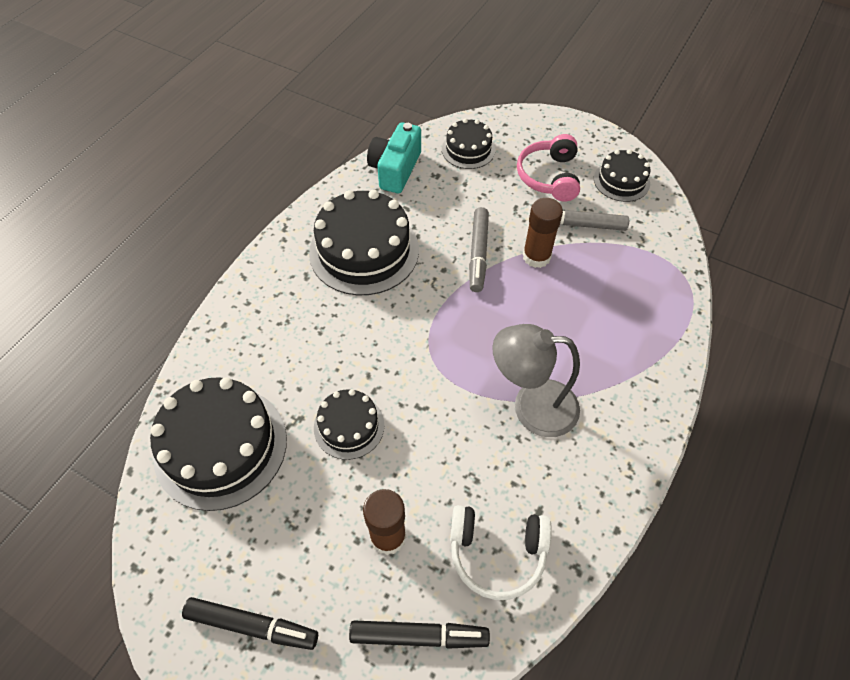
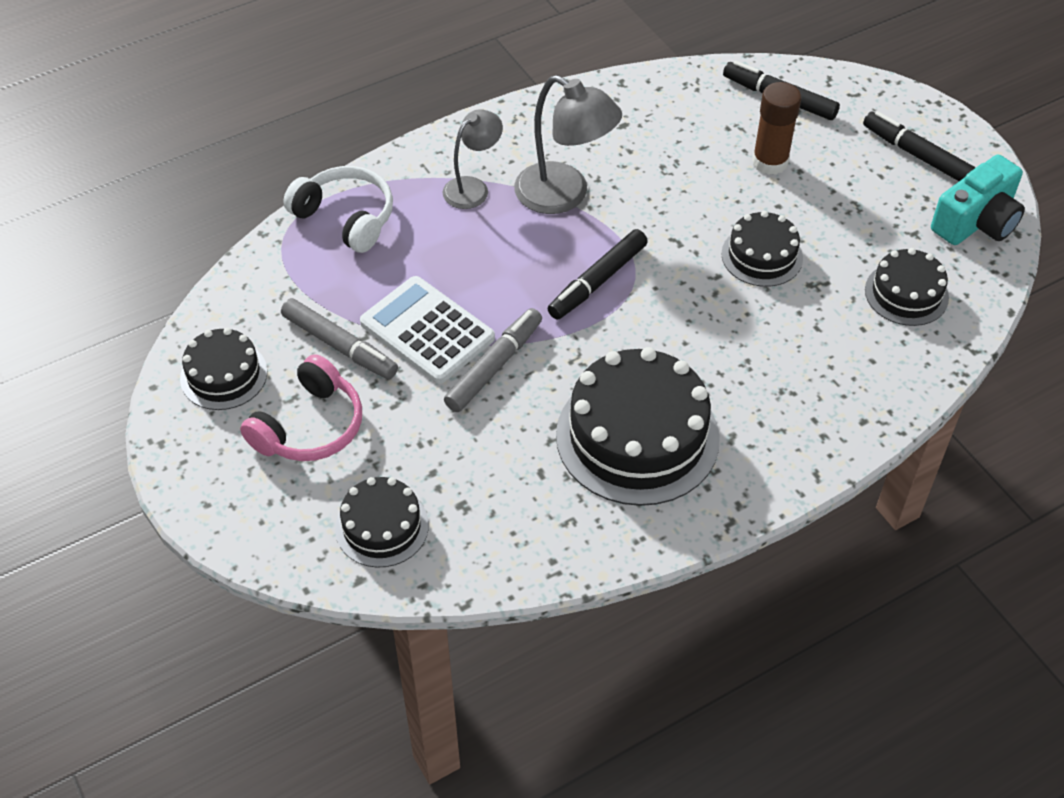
camera: 150 degrees left, 5 degrees down
black cake [150,377,287,511] -> black cake [865,248,949,326], size x0.55
turquoise camera [367,122,421,193] -> turquoise camera moved to [931,155,1025,245]
white headphones [450,505,552,600] -> white headphones moved to [283,166,393,253]
brown glue stick [523,198,563,268] -> white calculator [360,276,495,384]
none -> grey lamp [443,109,503,209]
none -> black marker [548,229,648,319]

